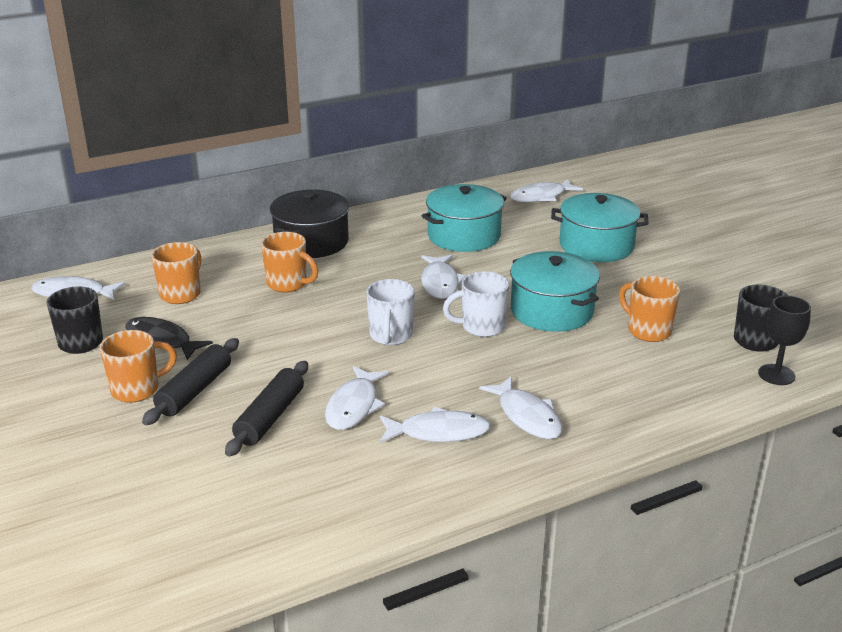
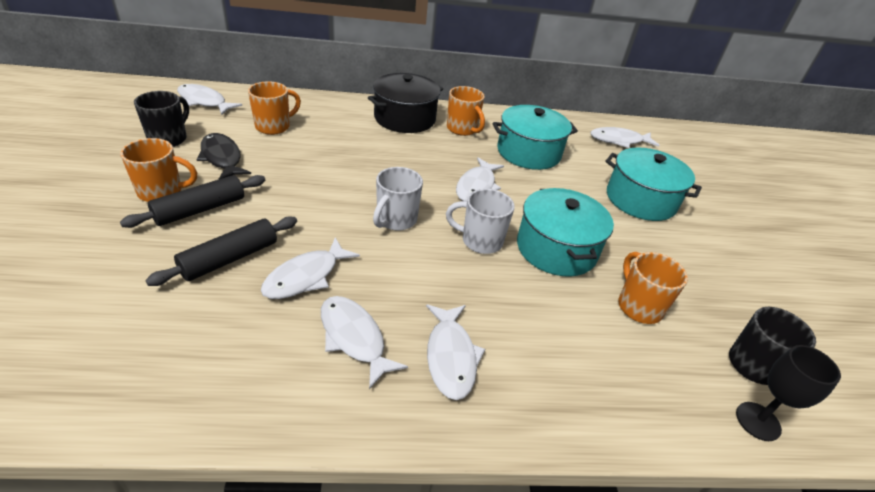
camera: 20 degrees right, 10 degrees up
orange mug [261,232,318,292] -> orange mug moved to [447,86,485,136]
white fish [380,407,491,443] -> white fish turned 150 degrees counterclockwise [321,296,408,389]

